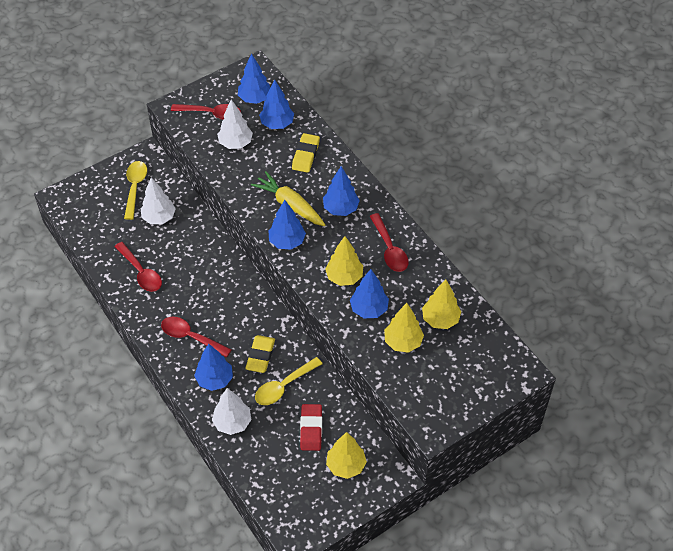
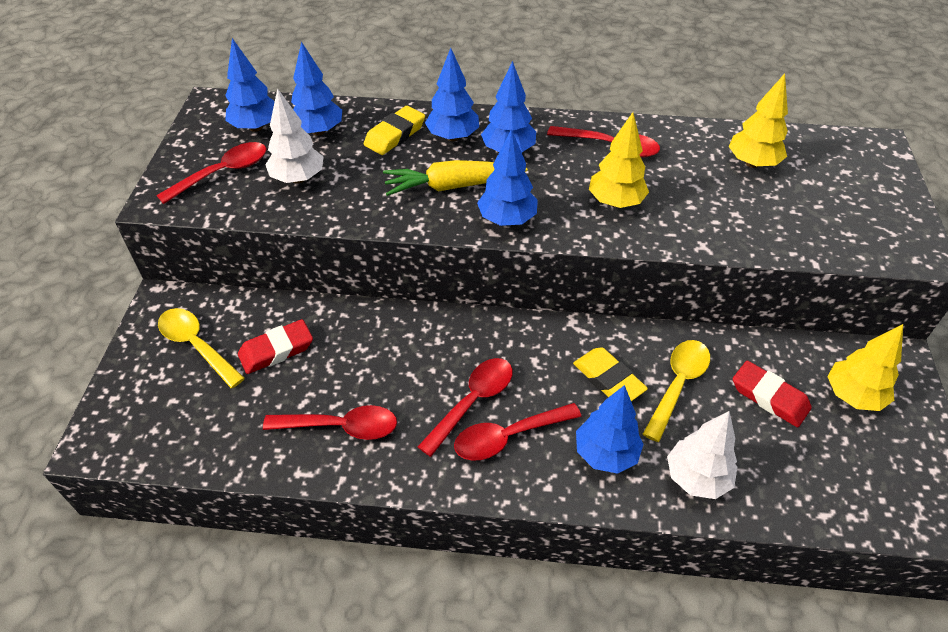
camera: 50 degrees left, 5 degrees down
white tree [141,178,176,224] -> red eraser [238,319,313,374]
yellow spoon [255,357,323,405] -> yellow spoon turned 150 degrees counterclockwise [643,340,710,442]
yellow eraser [292,133,320,173] -> yellow eraser turned 75 degrees clockwise [364,106,425,155]
blue tree [350,269,389,318] -> blue tree moved to [425,48,479,141]
yellow tree [384,303,424,353] -> none
none -> red spoon [418,358,513,457]

